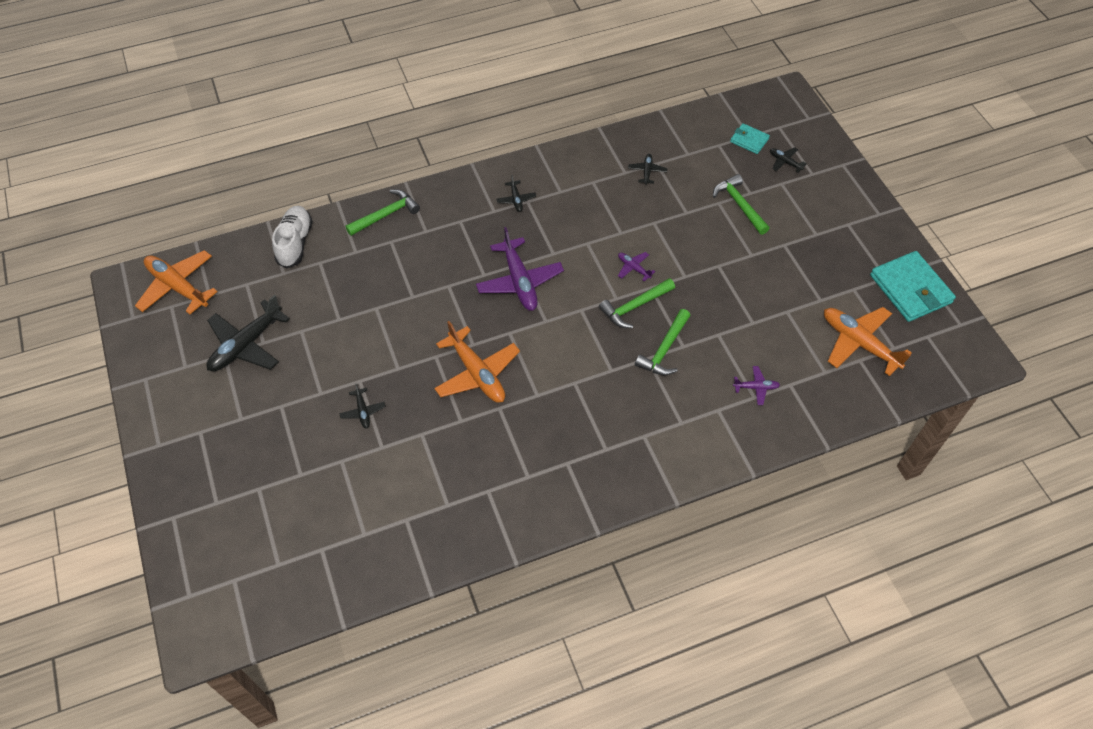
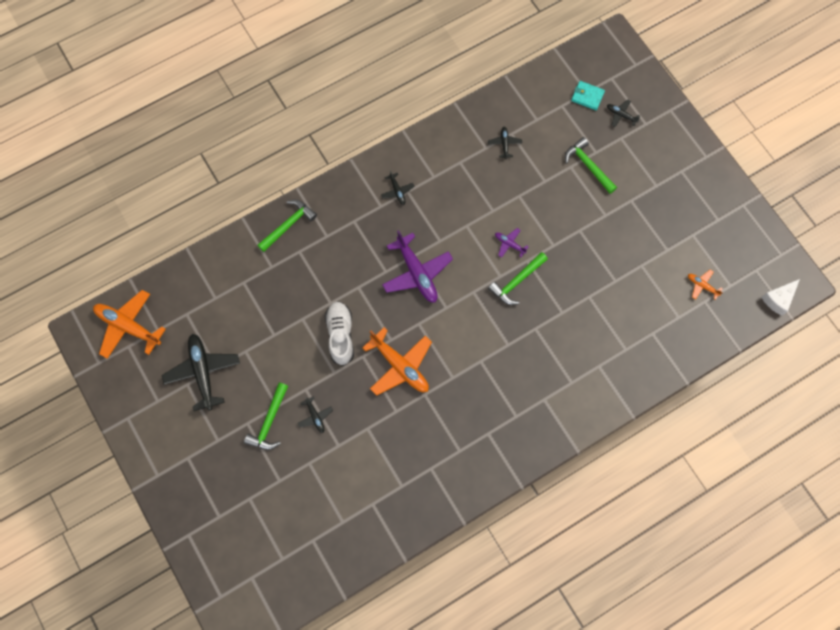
camera: 10 degrees left, 15 degrees up
black plane [207,295,290,371] -> black plane turned 135 degrees clockwise [162,334,240,411]
white shoe [272,206,313,268] -> white shoe moved to [325,301,354,366]
green hammer [635,309,691,375] -> green hammer moved to [244,382,288,450]
purple plane [733,366,780,405] -> none
orange plane [824,307,912,376] -> orange plane [688,270,723,300], size x0.48
turquoise wallet [870,251,956,322] -> none
none -> white cheese [761,279,800,316]

